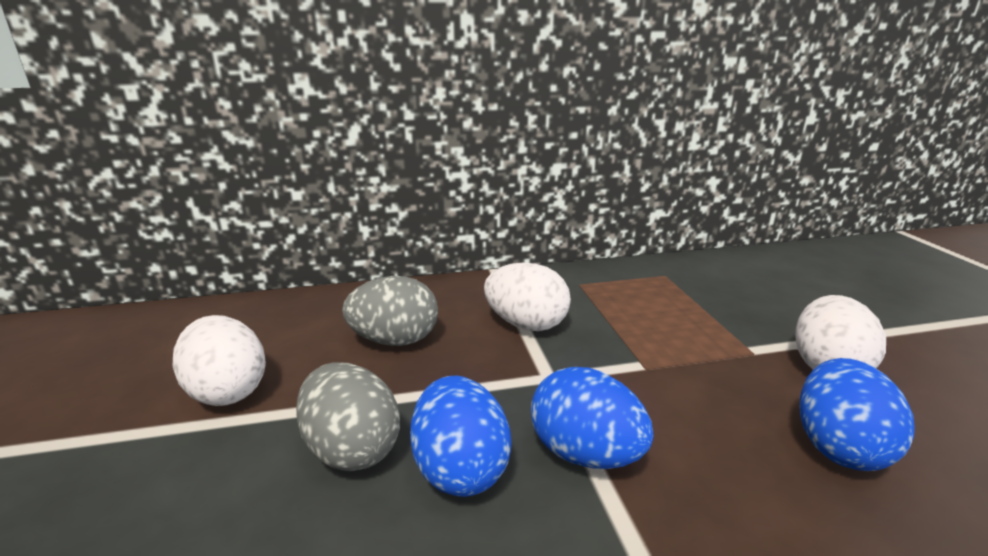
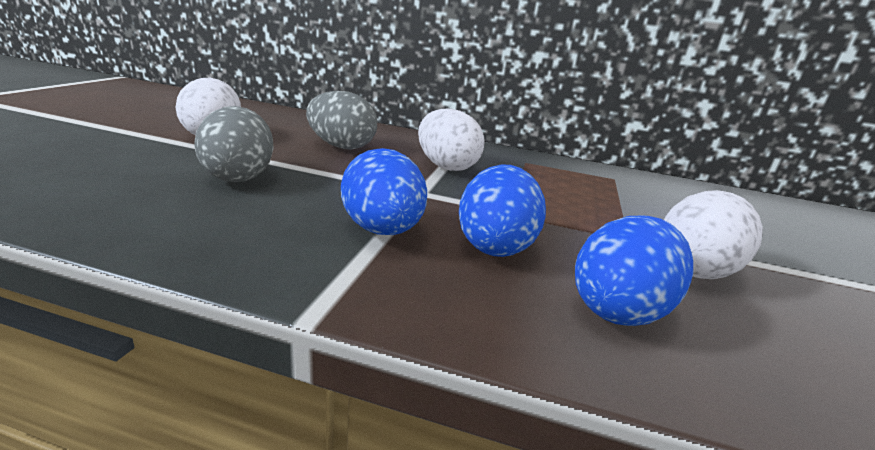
camera: 25 degrees right, 0 degrees up
blue egg [410,375,512,497] -> blue egg moved to [459,164,546,257]

